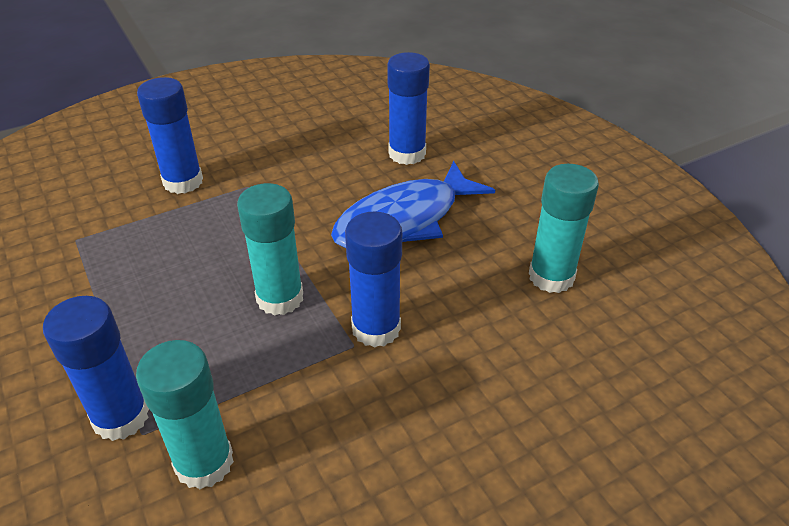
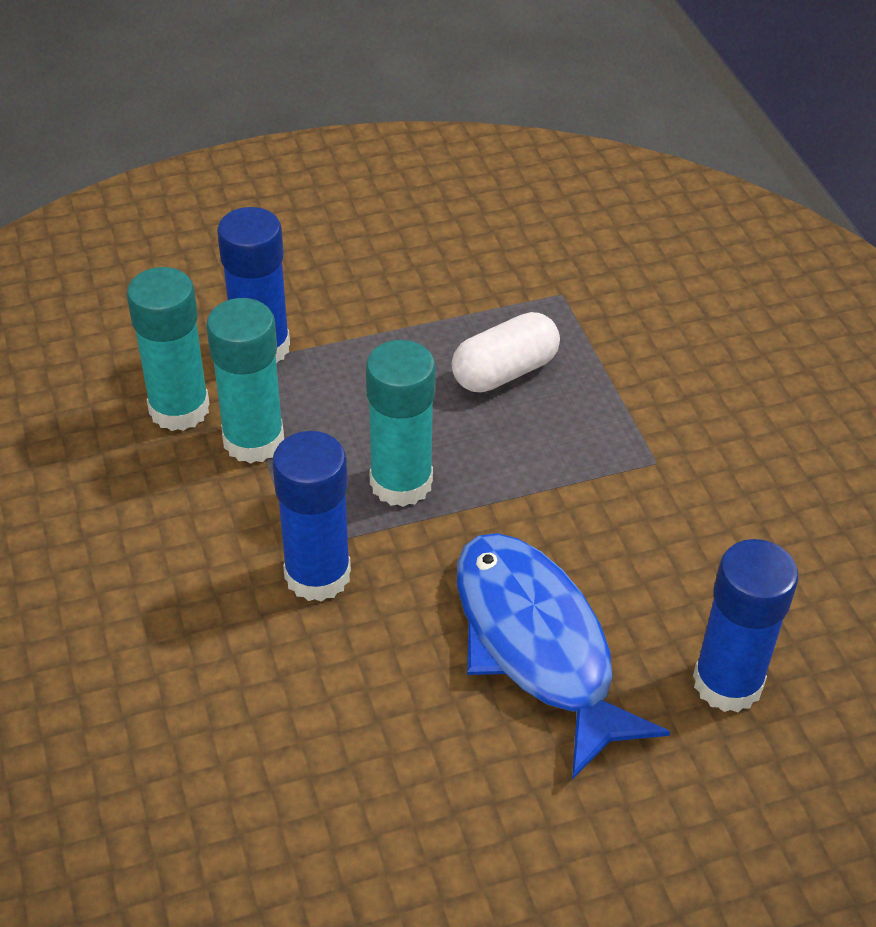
camera: 100 degrees right, 5 degrees up
blue glue stick [137,77,203,194] -> none
turquoise glue stick [529,164,599,293] -> turquoise glue stick moved to [206,298,284,464]
none -> white capsule [451,312,560,392]

